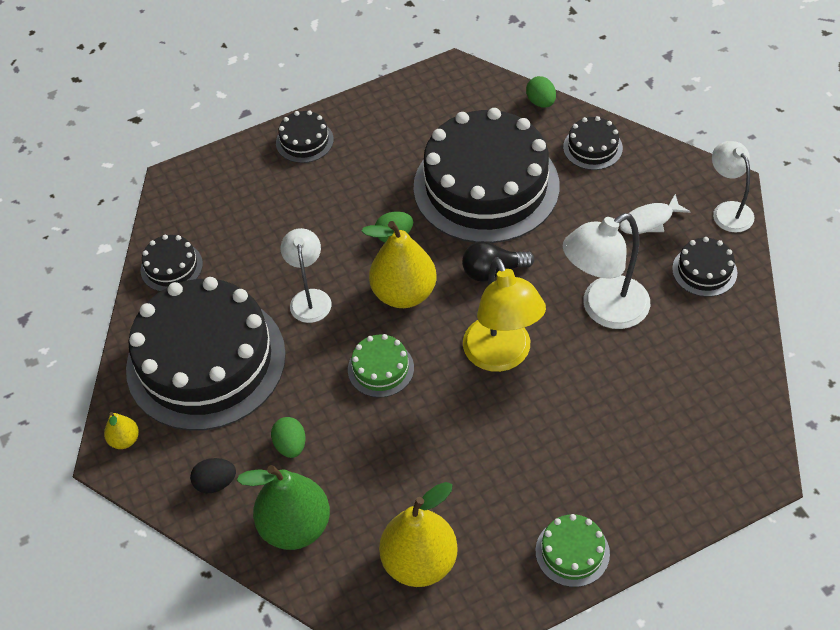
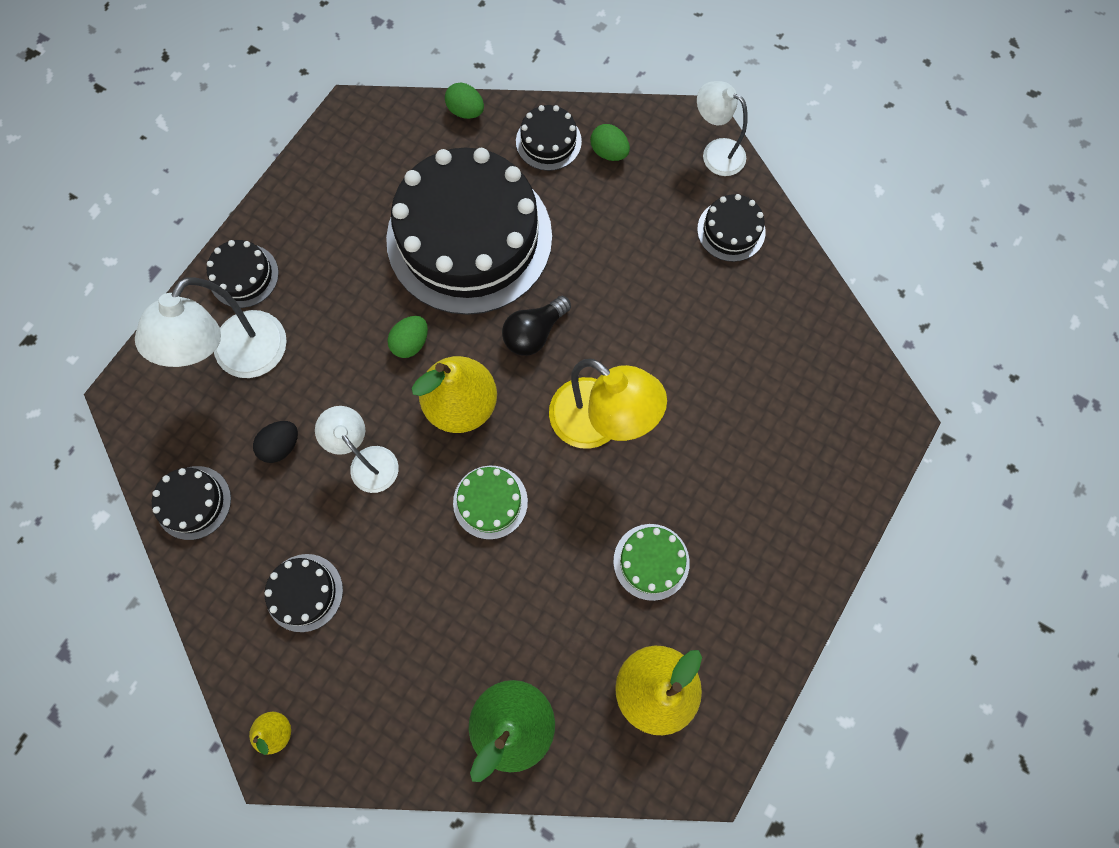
camera: 35 degrees left, 20 degrees up
black cake [126,277,286,431] -> black cake [265,554,343,632], size x0.41
black egg [190,458,236,493] -> black egg moved to [253,421,298,463]
green egg [271,417,306,458] -> green egg moved to [590,124,630,161]
green cake [535,514,610,587] -> green cake moved to [613,524,690,601]
white lamp [563,213,650,329] -> white lamp moved to [135,277,287,378]
white fish [619,194,691,234] -> none

